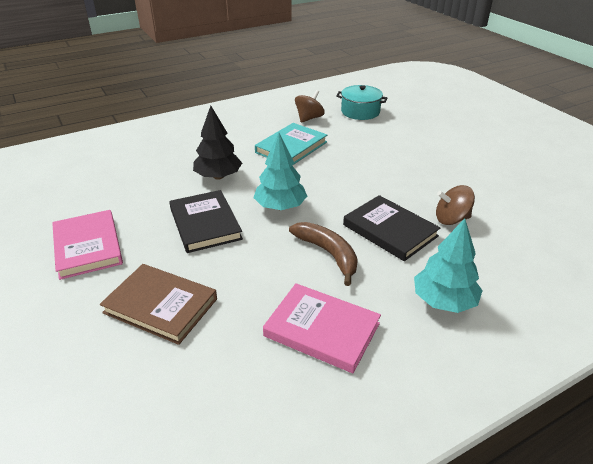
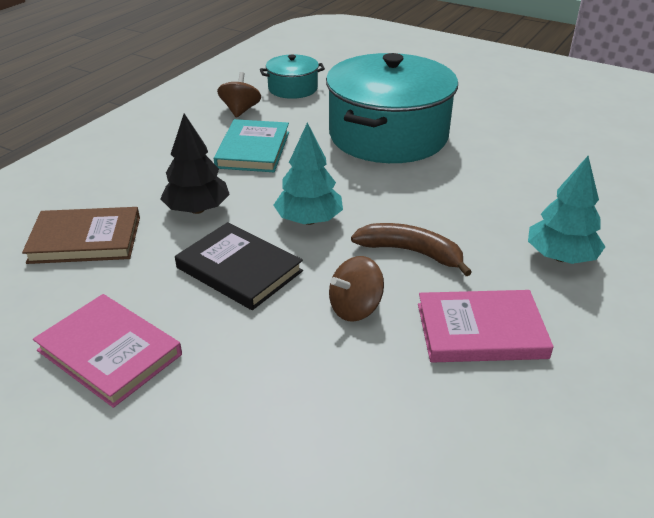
camera: 30 degrees left, 0 degrees up
brown book [100,264,217,345] -> brown book moved to [22,207,140,264]
black book [343,195,440,261] -> none
brown spinning top [436,185,475,225] -> brown spinning top moved to [329,256,384,322]
none -> turquoise pot [326,53,458,163]

